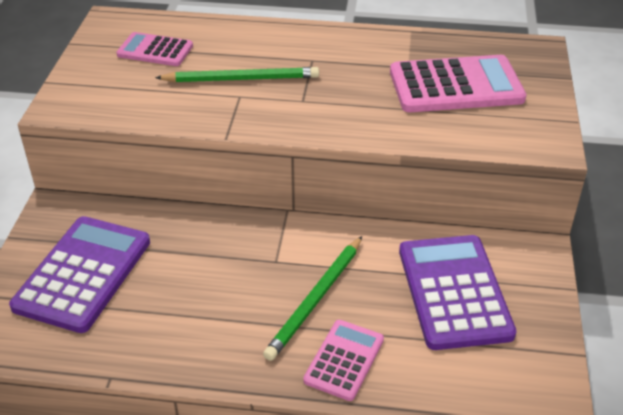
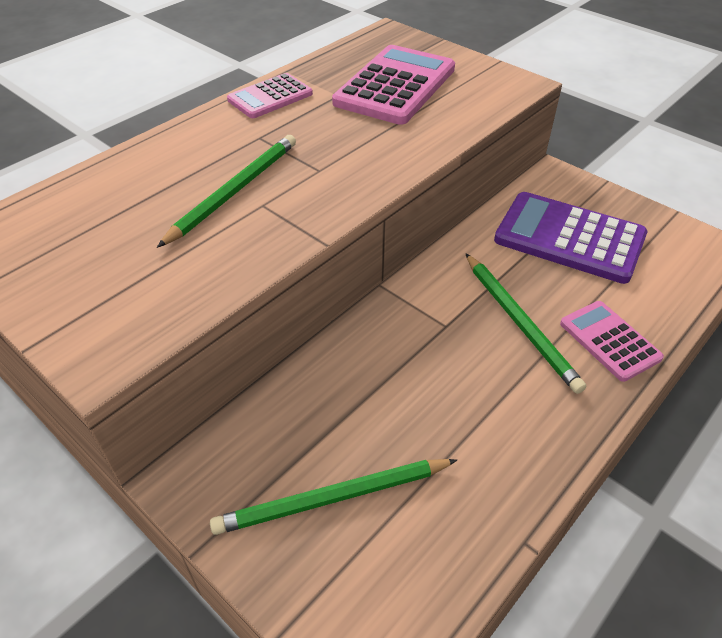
camera: 55 degrees left, 5 degrees up
purple calculator [9,216,150,333] -> green pencil [210,459,457,535]
pink calculator [116,32,193,66] -> pink calculator moved to [227,73,313,118]

